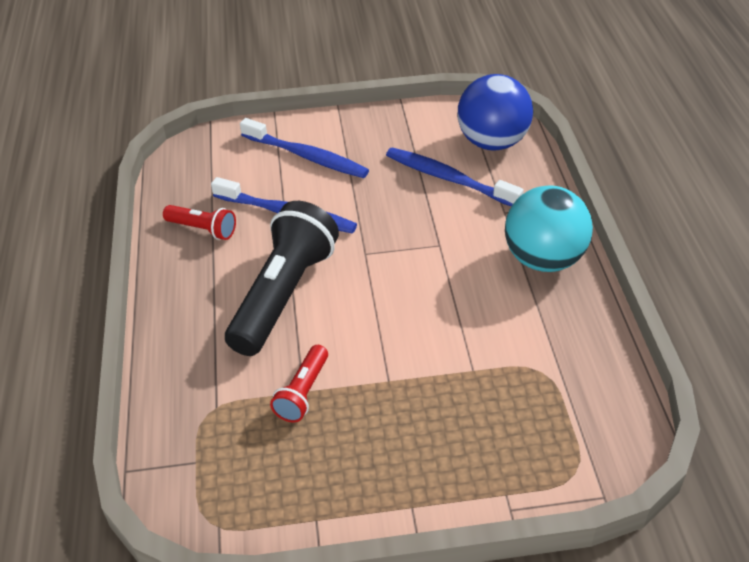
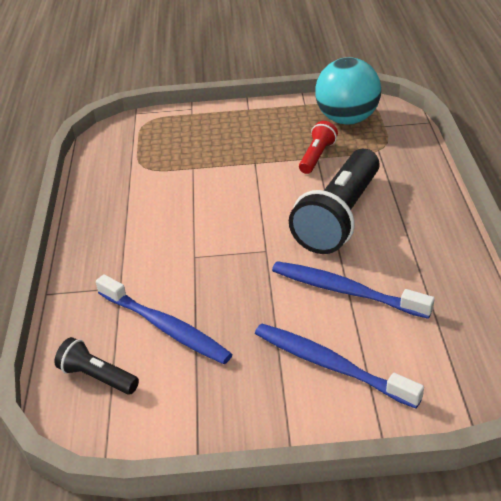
camera: 175 degrees left, 5 degrees down
red flashlight [163,205,236,240] -> none
blue ball [458,74,533,151] -> black flashlight [54,337,139,395]
turquoise ball [505,185,593,272] -> turquoise ball moved to [315,57,381,124]

